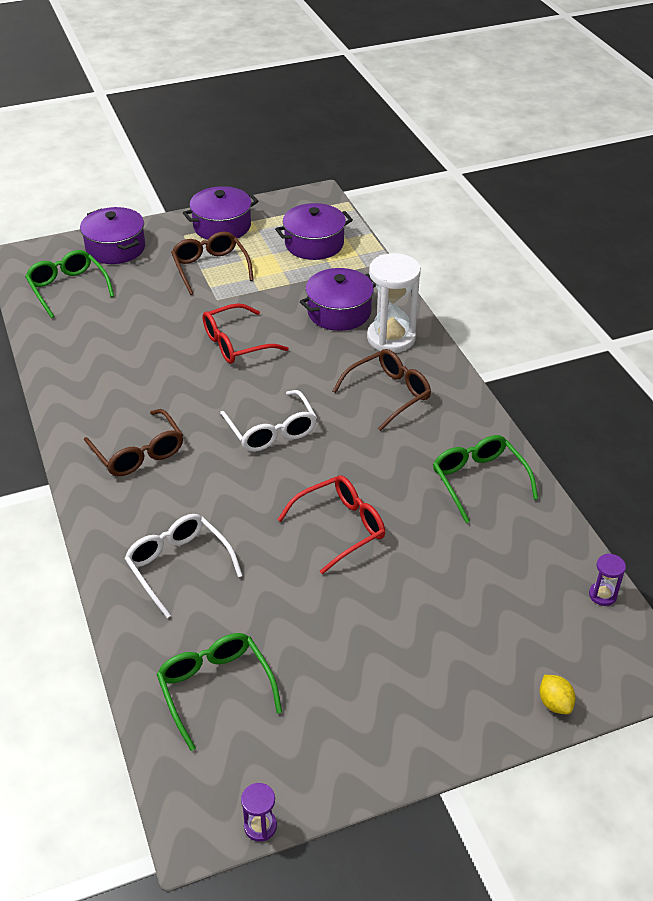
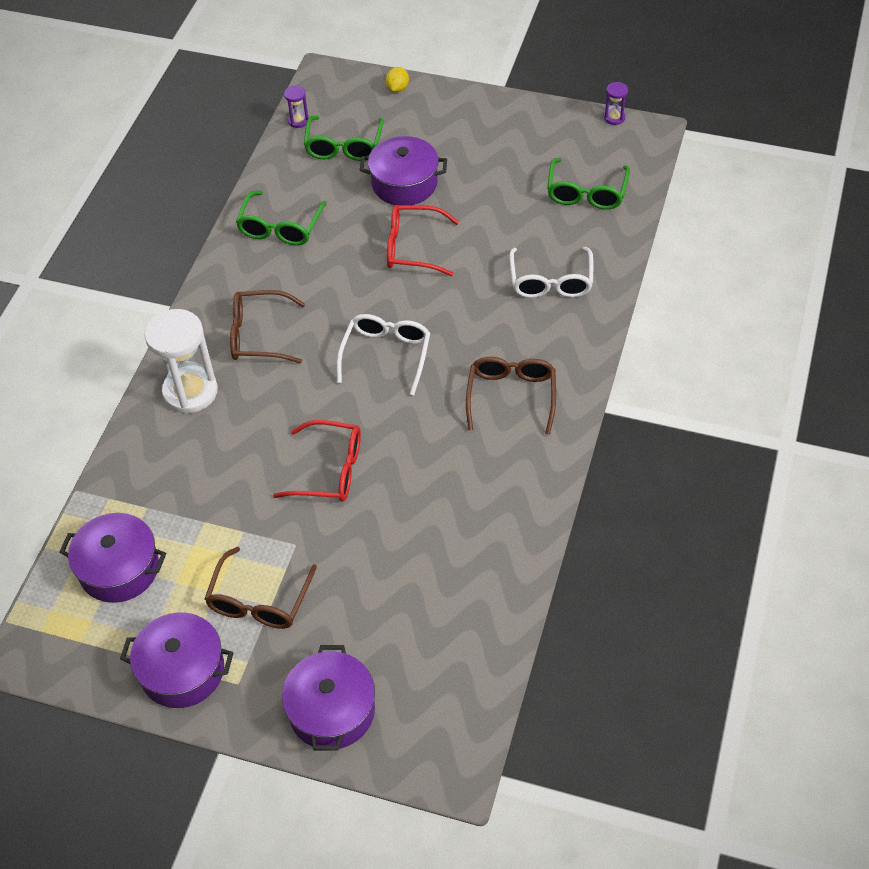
camera: 140 degrees left, 10 degrees up
green glasses [25,250,114,318] -> green glasses moved to [304,116,384,161]
purple pot [300,268,376,331] -> purple pot moved to [360,136,447,205]

